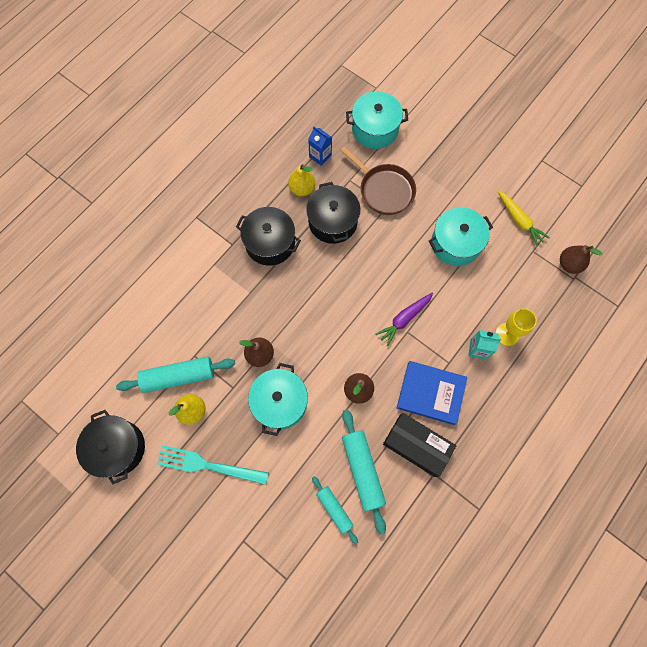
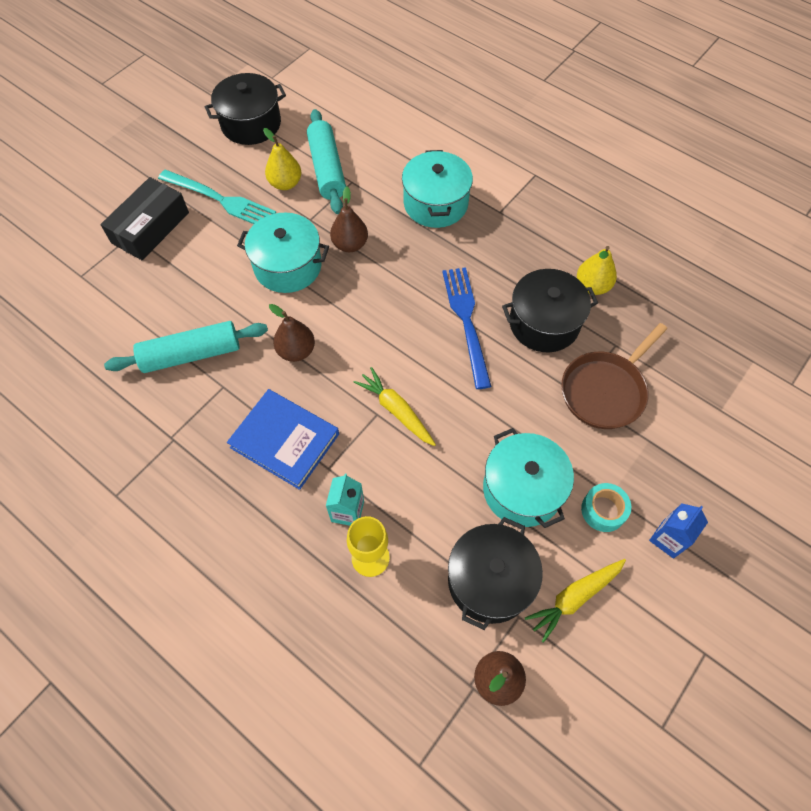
camera: 90 degrees right, 10 degrees down
turquoise fork [157,445,268,485] -> turquoise fork turned 105 degrees clockwise [158,170,276,224]
black pot [236,207,301,266] -> black pot moved to [448,517,543,630]
blue carton [308,126,332,166] -> blue carton moved to [649,503,708,558]
turquoise rolling pin [312,476,358,544] -> none
turquoise pot [346,92,408,149] -> turquoise pot moved to [402,150,473,228]
purple carrot [375,293,433,347] -> yellow carrot [353,367,436,446]
black box [383,413,456,477] -> black box moved to [100,177,189,260]
blue book [397,361,467,425] -> blue book turned 75 degrees counterclockwise [227,389,339,490]
none -> blue fork [442,267,491,389]
none -> turquoise tape [581,483,631,532]

